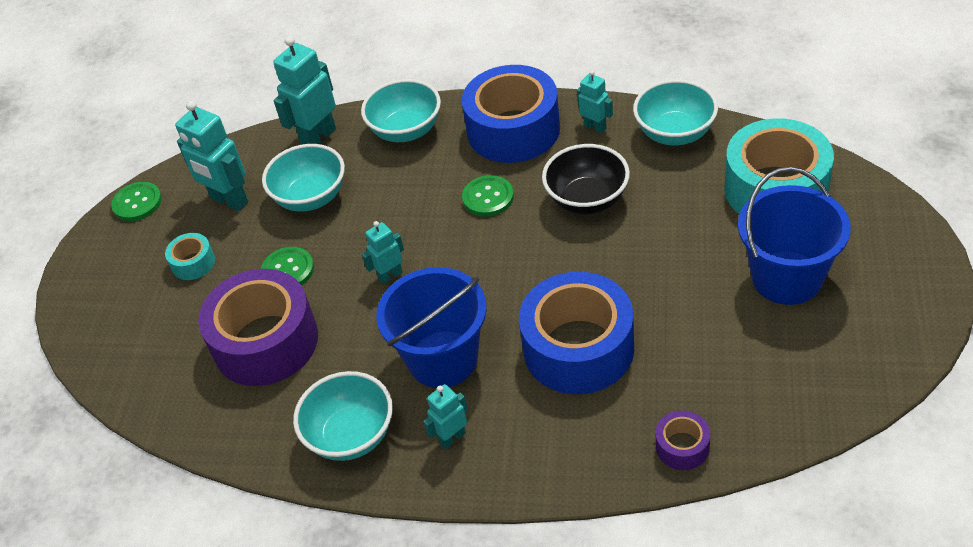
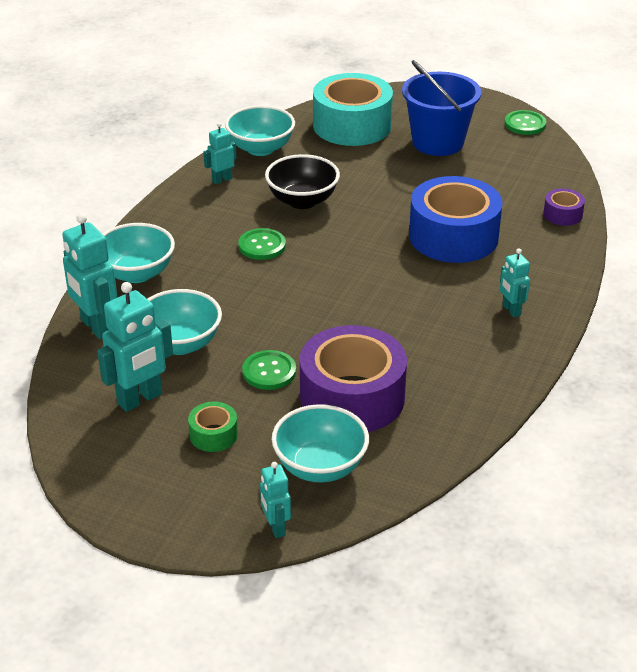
camera: 80 degrees left, 10 degrees down
green button [111,182,162,221] -> green button moved to [505,110,546,135]
turquoise tape [165,233,215,280] -> green tape [188,402,238,452]
turquoise bowl [293,371,393,461] -> turquoise bowl moved to [272,404,369,482]
turquoise robot [362,221,404,284] -> turquoise robot moved to [260,462,291,538]
blue bucket [376,267,487,388] -> none
blue tape [462,65,560,163] -> none

